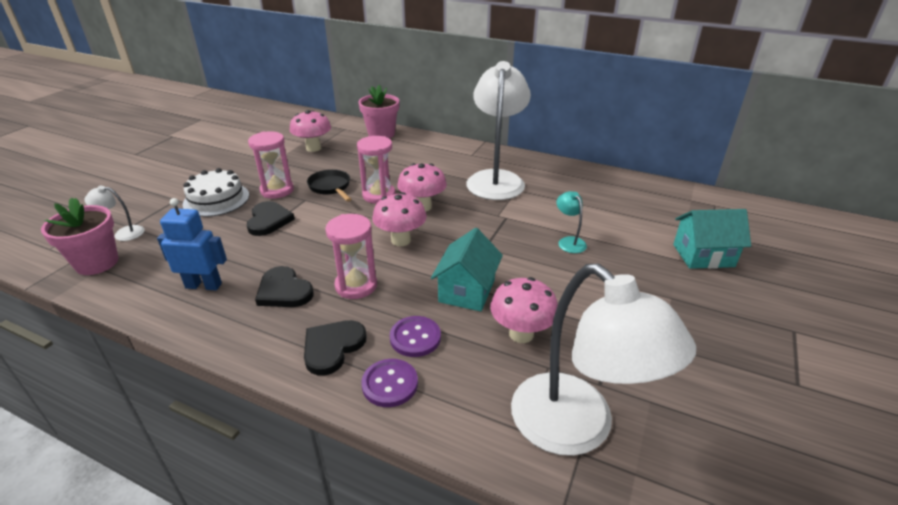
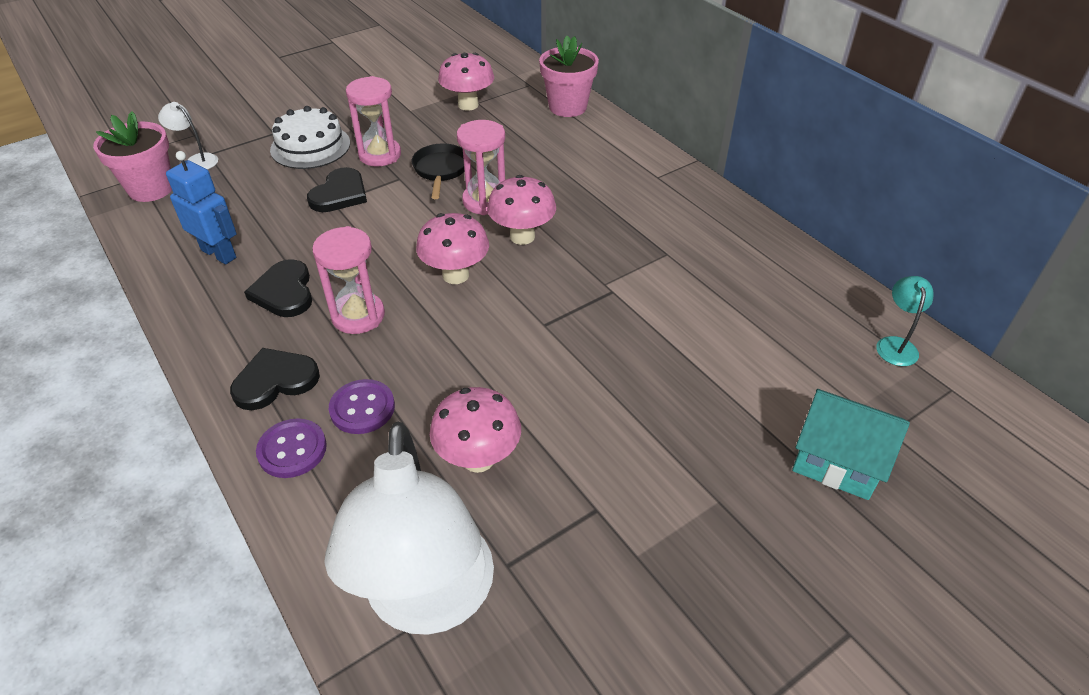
camera: 30 degrees right, 10 degrees up
turquoise house [431,228,503,311] -> none
white lamp [466,61,531,200] -> none
turquoise lamp [556,191,587,253] -> turquoise lamp moved to [876,276,934,366]

